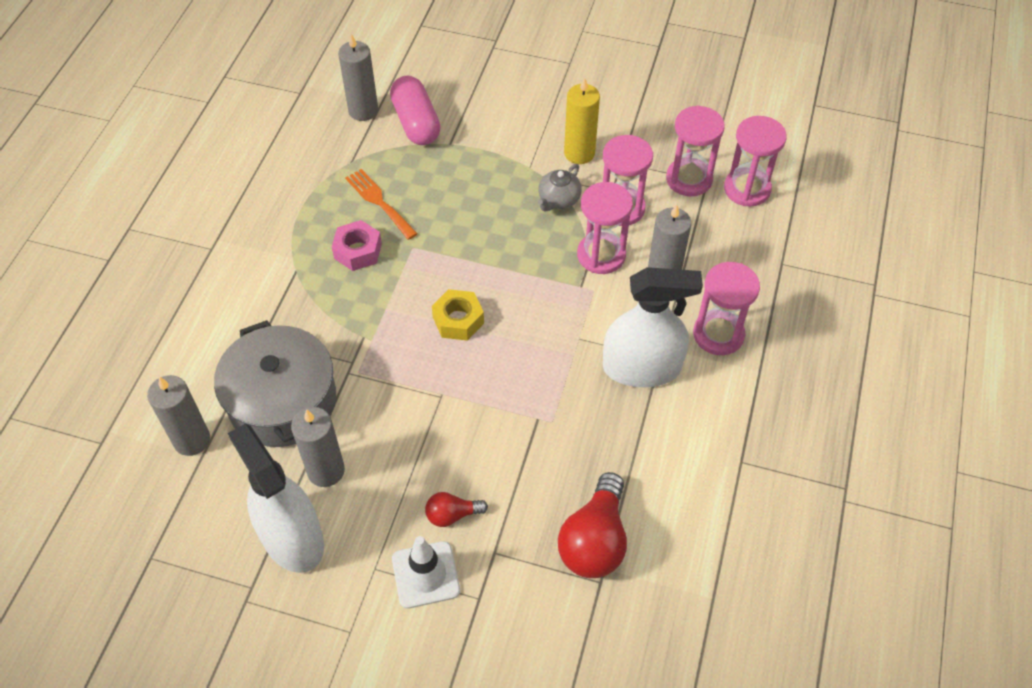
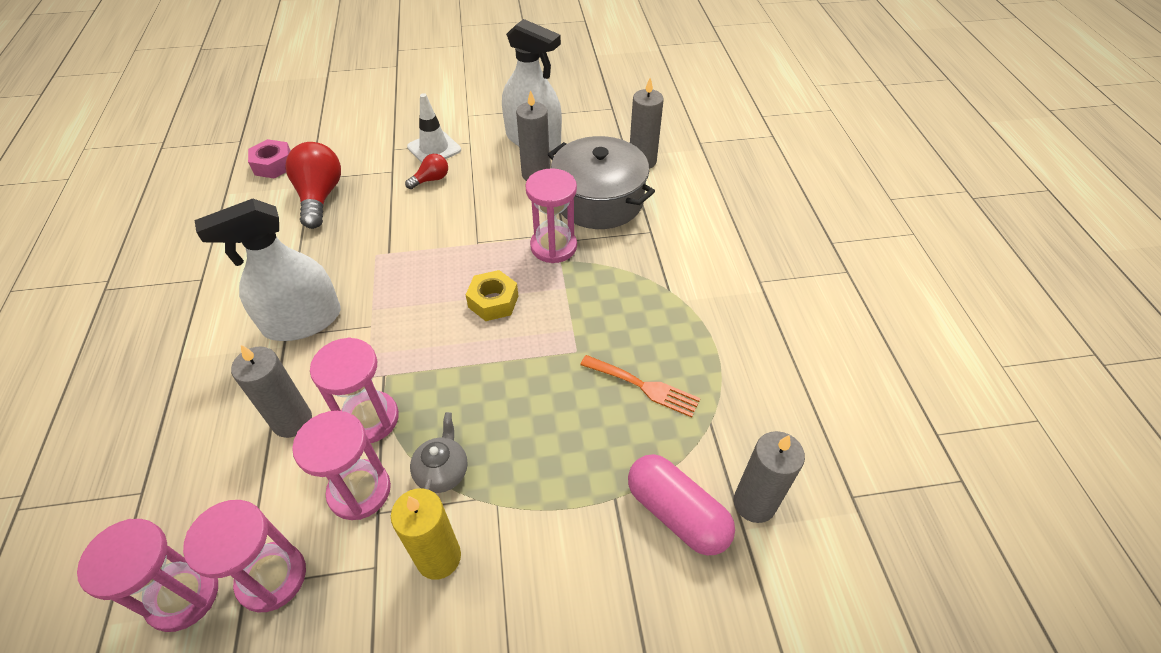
camera: 155 degrees right, 5 degrees down
pink nut [332,220,382,271] -> pink nut moved to [248,139,291,179]
pink hourglass [693,262,760,355] -> pink hourglass moved to [525,168,577,263]

